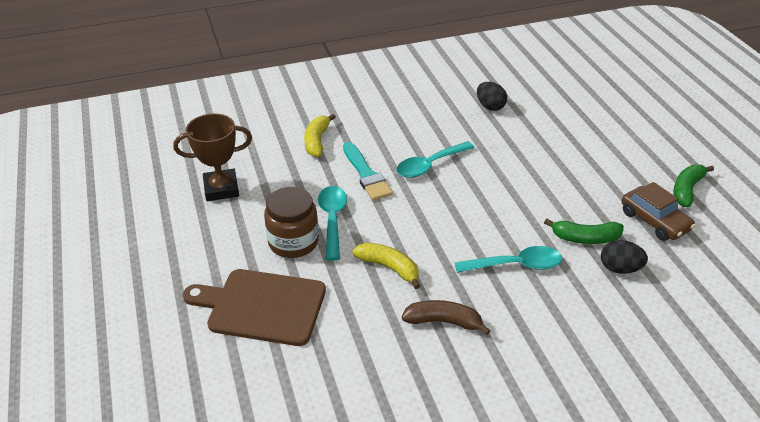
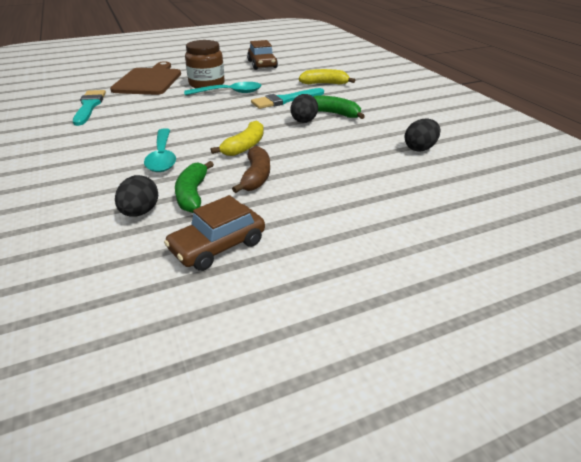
camera: 85 degrees right, 5 degrees down
brown trophy [173,114,252,201] -> brown car [247,40,278,70]
yellow banana [352,243,420,289] -> yellow banana moved to [211,120,264,156]
turquoise spoon [397,141,475,178] -> black egg [290,94,318,123]
brown banana [402,300,491,335] -> brown banana moved to [232,146,270,193]
green banana [673,165,714,207] -> green banana moved to [313,95,365,119]
none -> turquoise brush [73,90,106,126]

